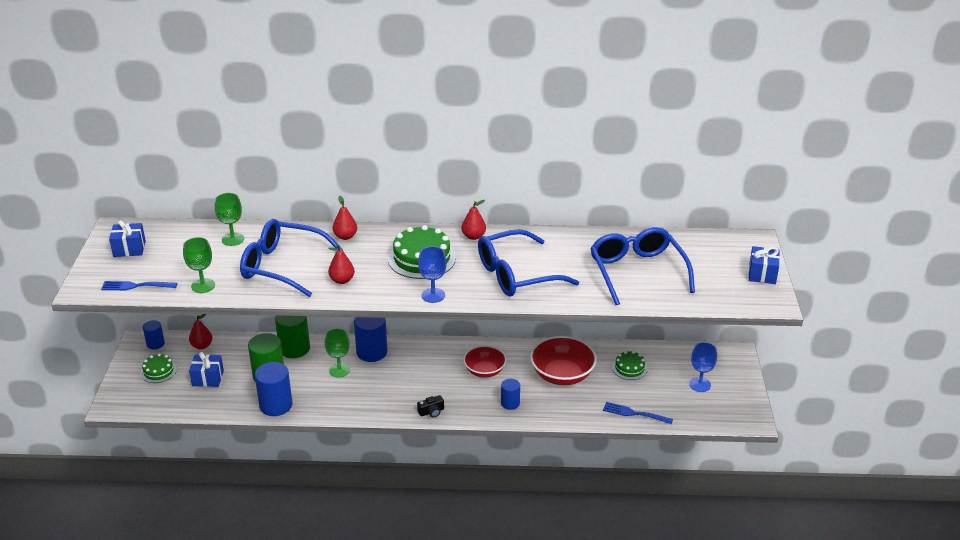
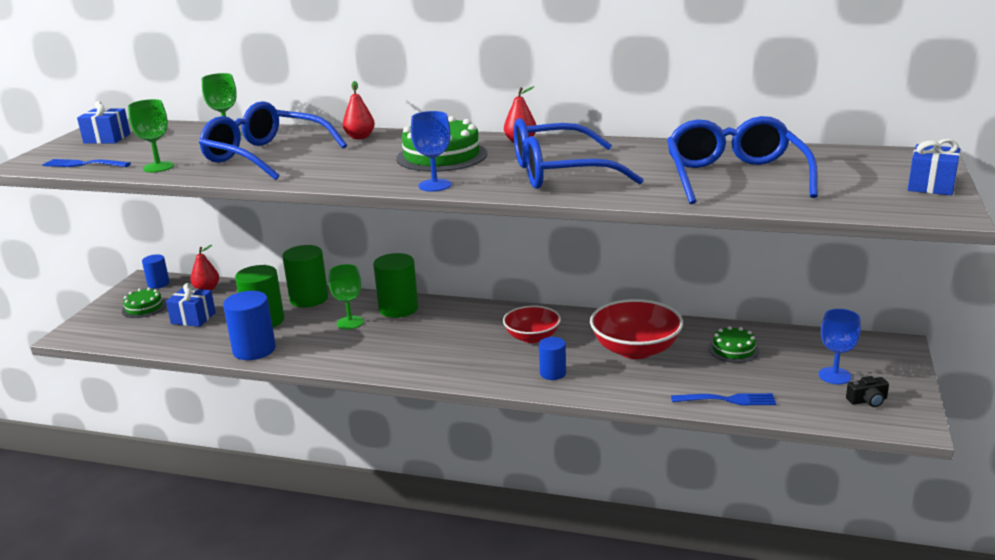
camera: 15 degrees right, 10 degrees down
red pear [328,245,355,284] -> none
blue cylinder [354,317,388,362] -> green cylinder [373,253,418,318]
black camera [417,395,444,418] -> black camera moved to [846,376,889,407]
blue fork [603,402,673,424] -> blue fork turned 150 degrees clockwise [671,393,776,405]

